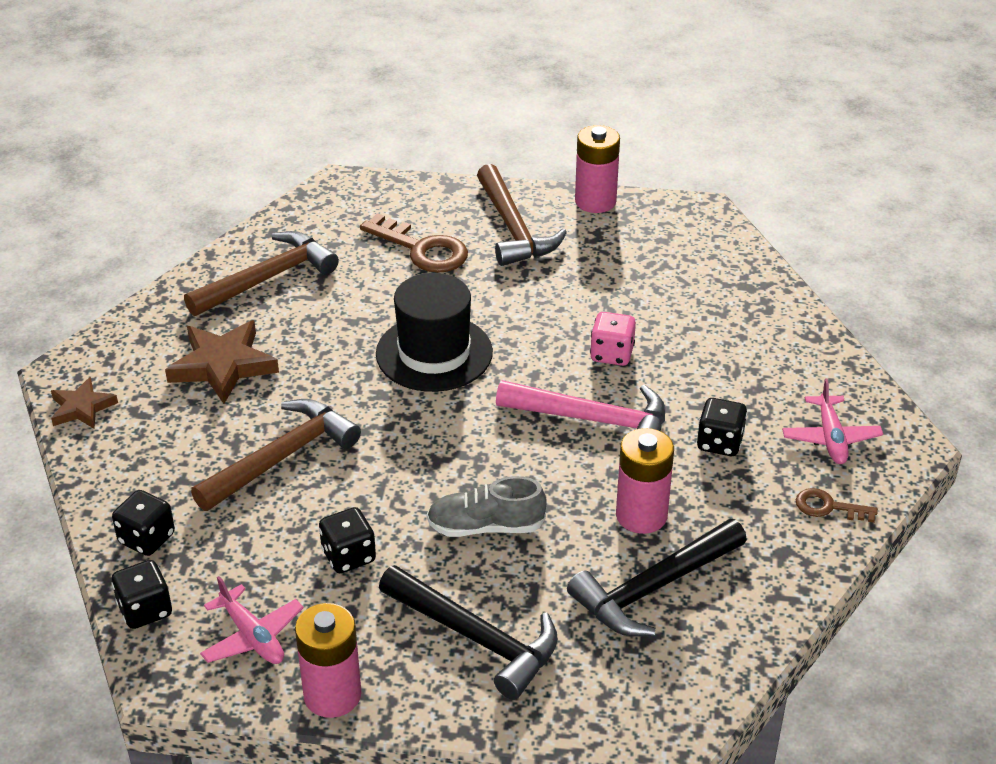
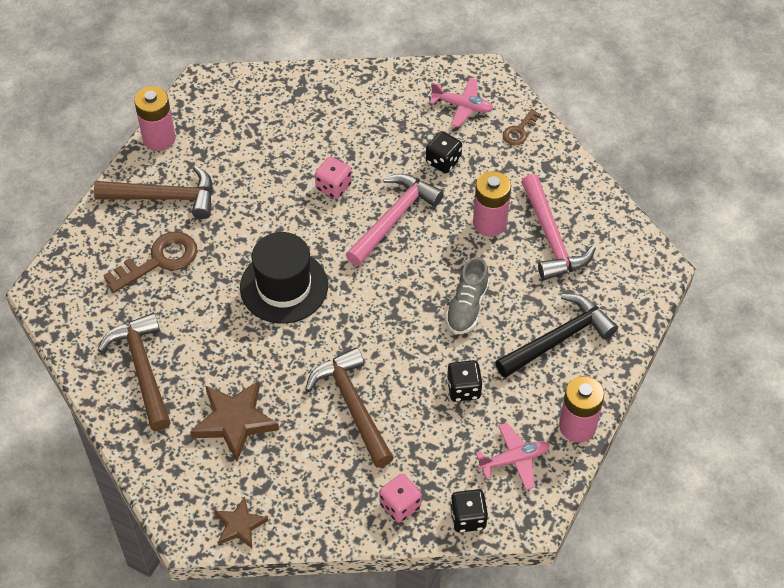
camera: 70 degrees left, 15 degrees up
black dice [112,490,175,556] -> pink dice [379,474,422,523]
black hammer [567,519,747,637] -> pink hammer [521,174,596,280]

